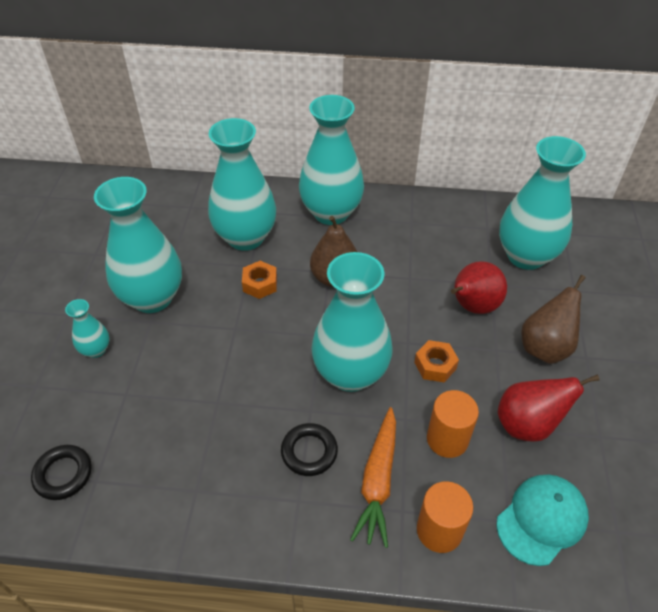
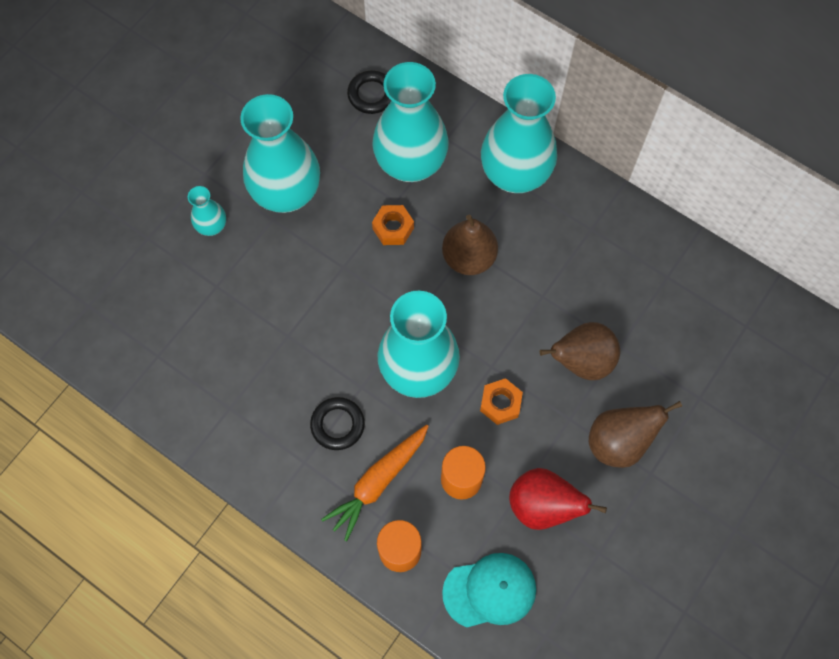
camera: 30 degrees right, 20 degrees up
black ring [31,445,92,500] -> black ring moved to [347,70,391,114]
red pear [451,261,507,314] -> brown pear [540,322,620,380]
turquoise vase [499,136,586,270] -> none

